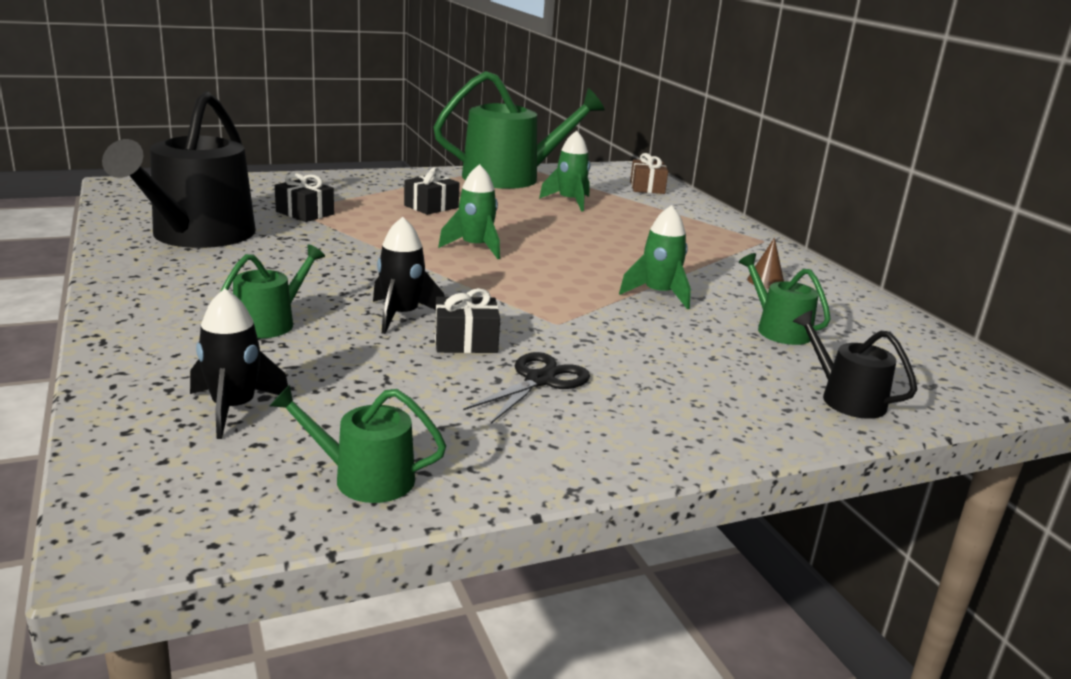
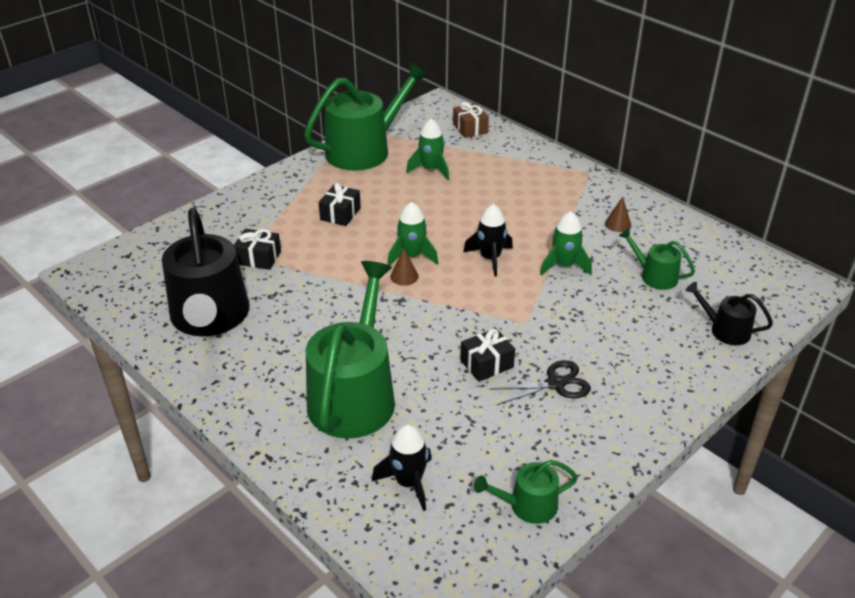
camera: 20 degrees left, 15 degrees up
green watering can [220,244,325,338] -> green watering can [306,261,395,439], size x2.11
black rocket [373,217,445,334] -> black rocket moved to [463,204,513,277]
black scissors [463,352,590,424] -> black scissors turned 60 degrees clockwise [489,360,591,405]
none -> brown cone [390,248,419,286]

